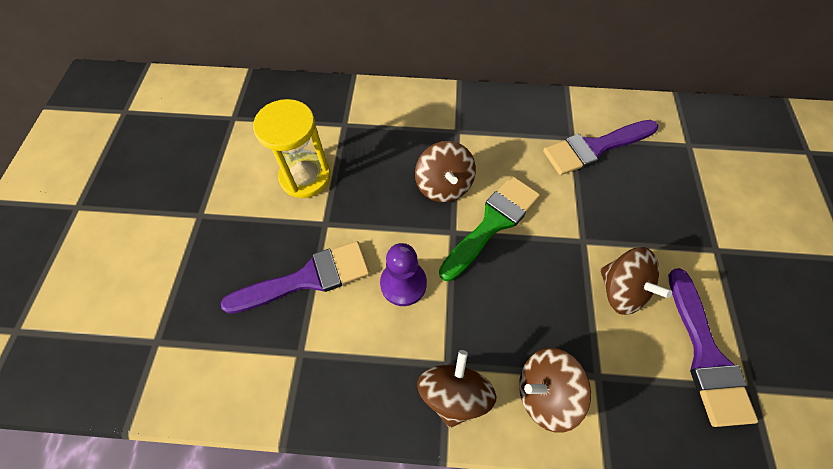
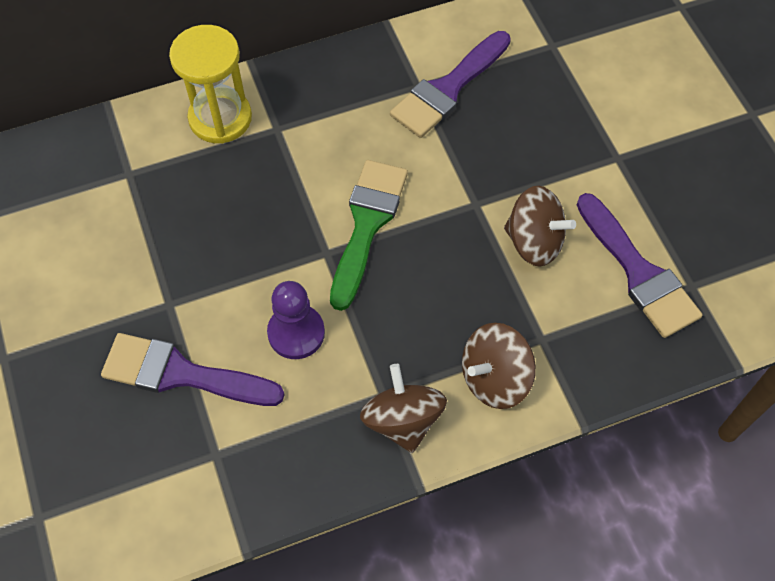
camera: 25 degrees left, 0 degrees up
purple brush [221,241,370,314] -> purple brush turned 120 degrees counterclockwise [101,333,285,406]
yellow hourglass [253,99,331,198] -> yellow hourglass moved to [169,25,252,143]
brown spinning top [415,141,476,202] -> none

